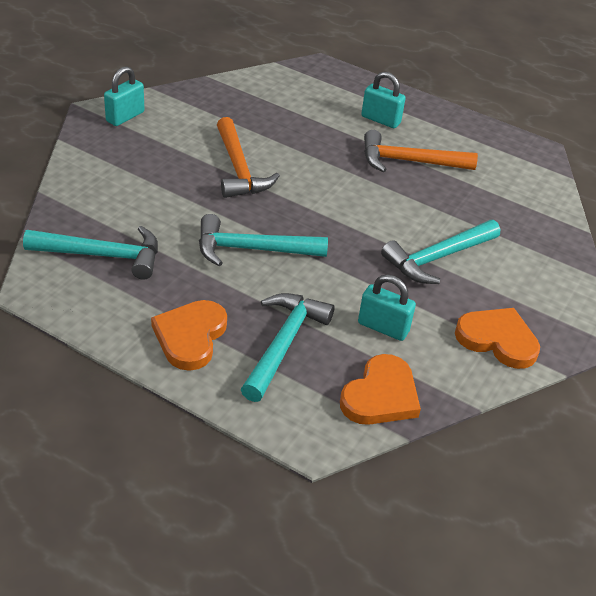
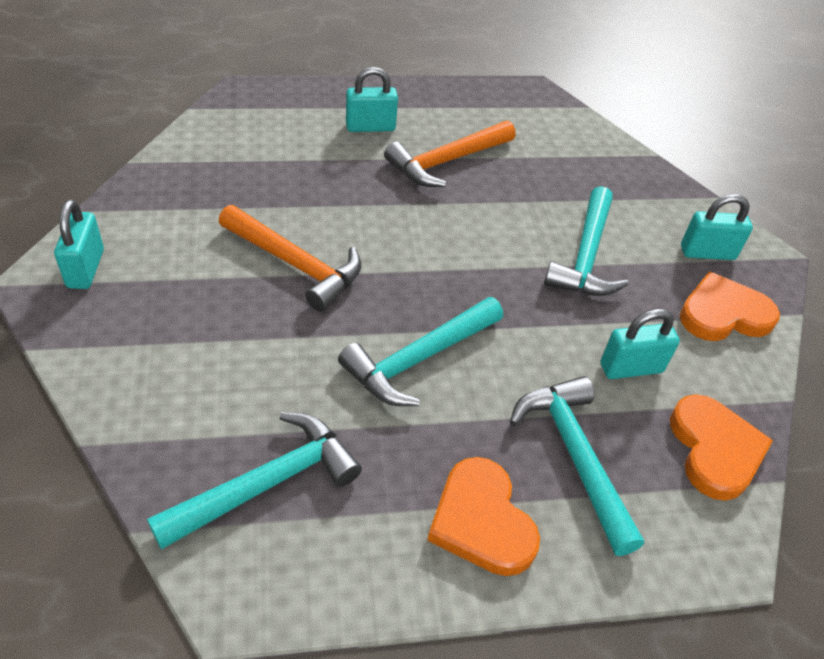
camera: 40 degrees left, 5 degrees up
none -> turquoise padlock [681,194,753,260]

